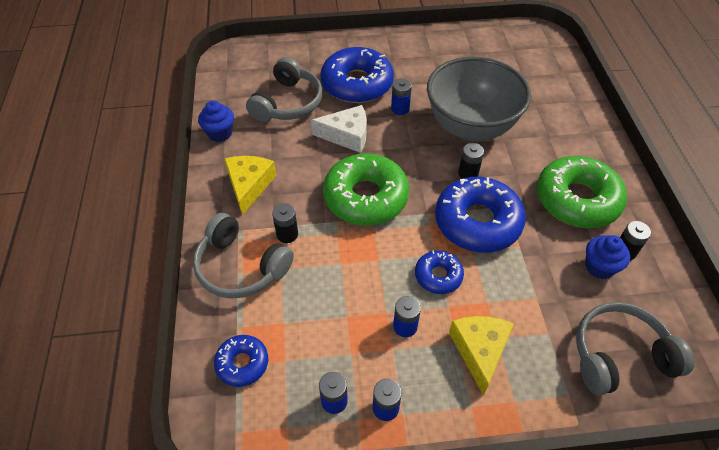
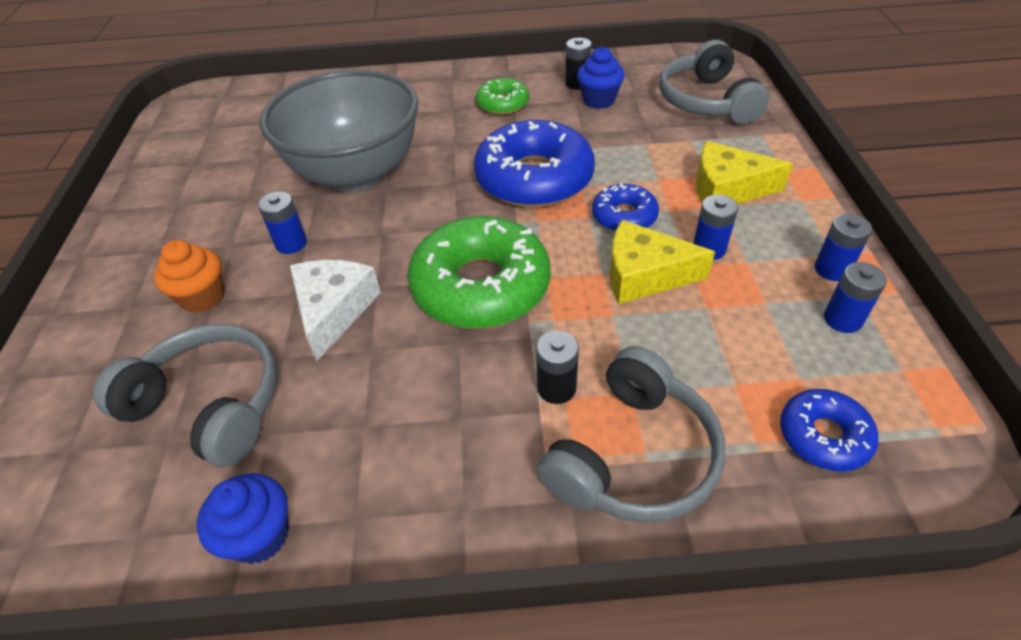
camera: 85 degrees left, 5 degrees down
yellow cheese [224,156,276,215] -> yellow cheese moved to [610,220,715,304]
blue donut [320,47,394,103] -> orange cupcake [154,240,224,313]
black battery [458,143,484,178] -> none
green donut [537,156,627,228] -> green donut [476,78,529,115], size x0.52

